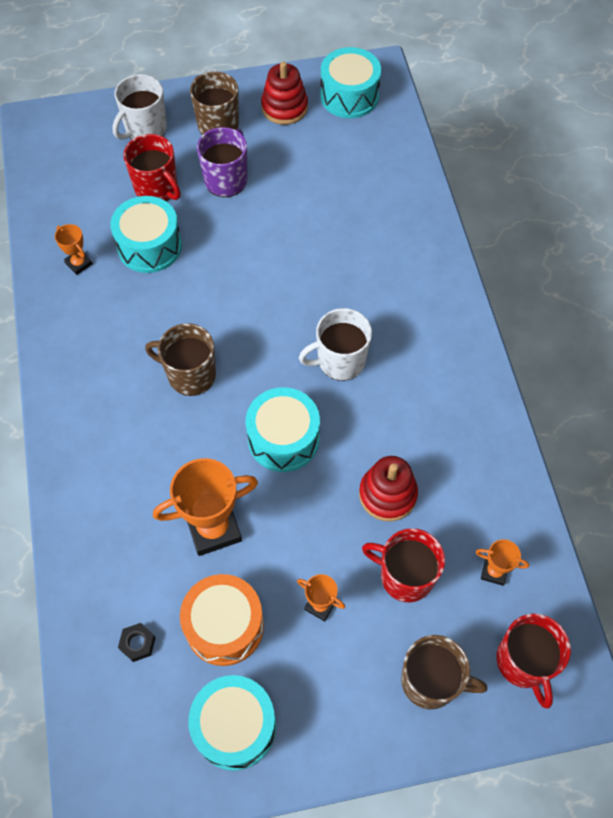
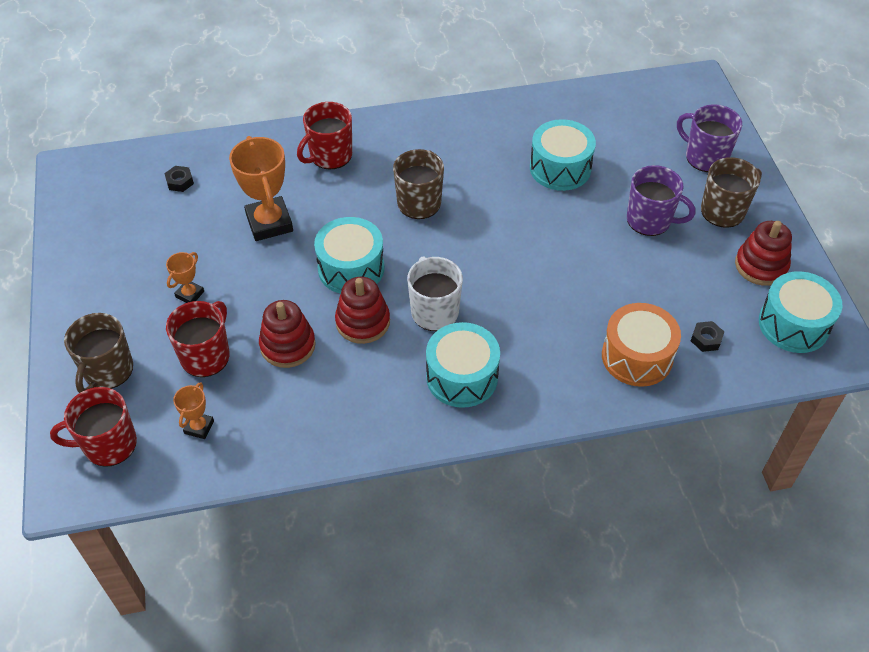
camera: 90 degrees right, 10 degrees down
orange trophy [55,224,93,275] -> none
white mug [112,74,167,140] -> purple mug [677,104,742,172]
red mug [123,134,181,201] -> red mug moved to [297,102,352,169]
orange drum [180,574,264,666] -> orange drum moved to [602,303,681,387]
turquoise drum [188,675,276,771] -> turquoise drum moved to [426,322,500,408]
none -> red stacking toy [335,277,390,344]
none -> black nut [691,321,724,352]

